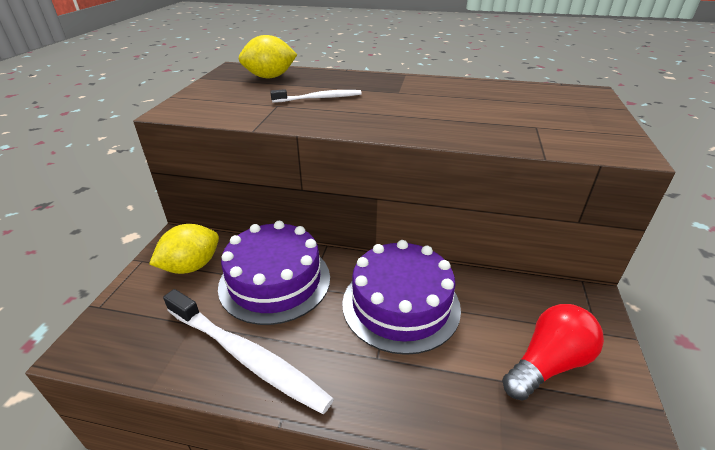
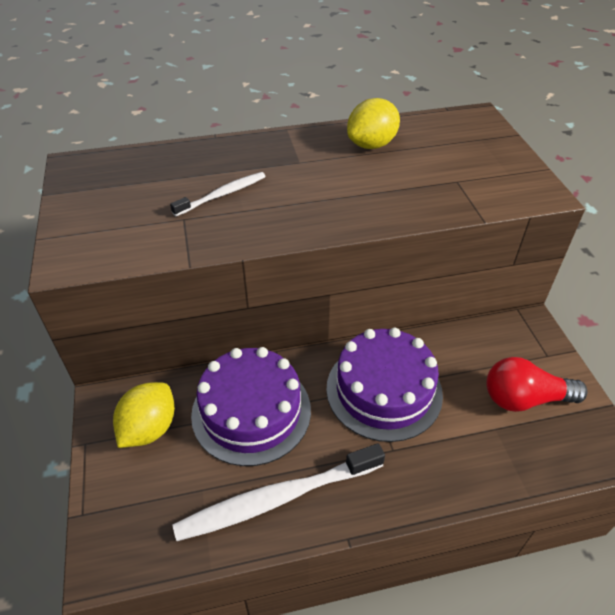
camera: 25 degrees left, 10 degrees up
white toothbrush [163,289,334,414] -> white toothbrush turned 150 degrees clockwise [173,443,385,541]
yellow lemon [238,35,298,78] -> yellow lemon moved to [347,98,400,149]
red light bulb [502,304,604,401] -> red light bulb turned 120 degrees counterclockwise [486,357,587,412]

